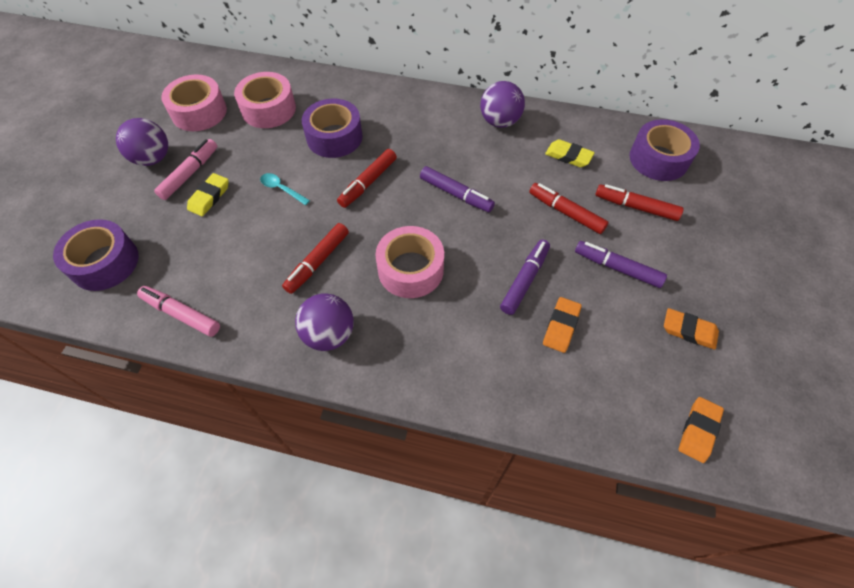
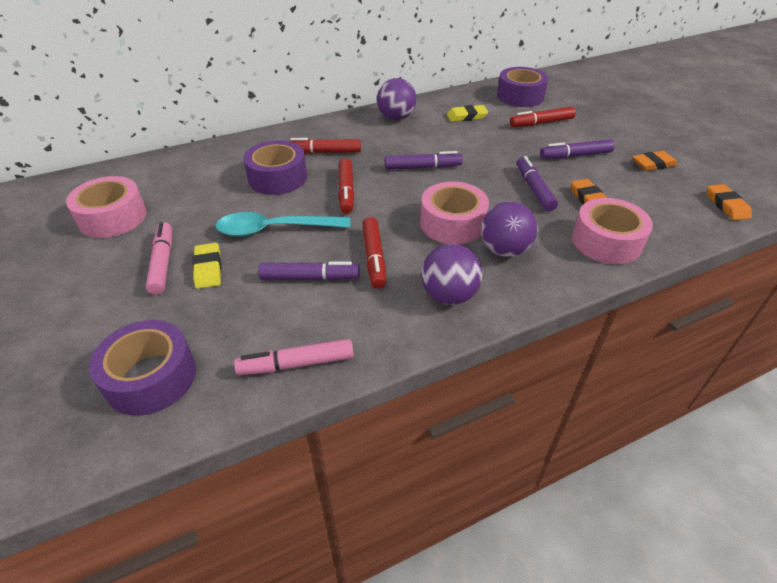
camera: 40 degrees left, 15 degrees down
purple ball [116,118,168,166] -> purple ball moved to [481,201,538,257]
pink tape [234,72,296,128] -> pink tape moved to [572,198,653,264]
turquoise spoon [260,173,310,205] -> turquoise spoon [216,212,351,237], size x2.01
red marker [529,183,609,234] -> red marker moved to [289,138,361,154]
none -> purple marker [258,262,359,281]

